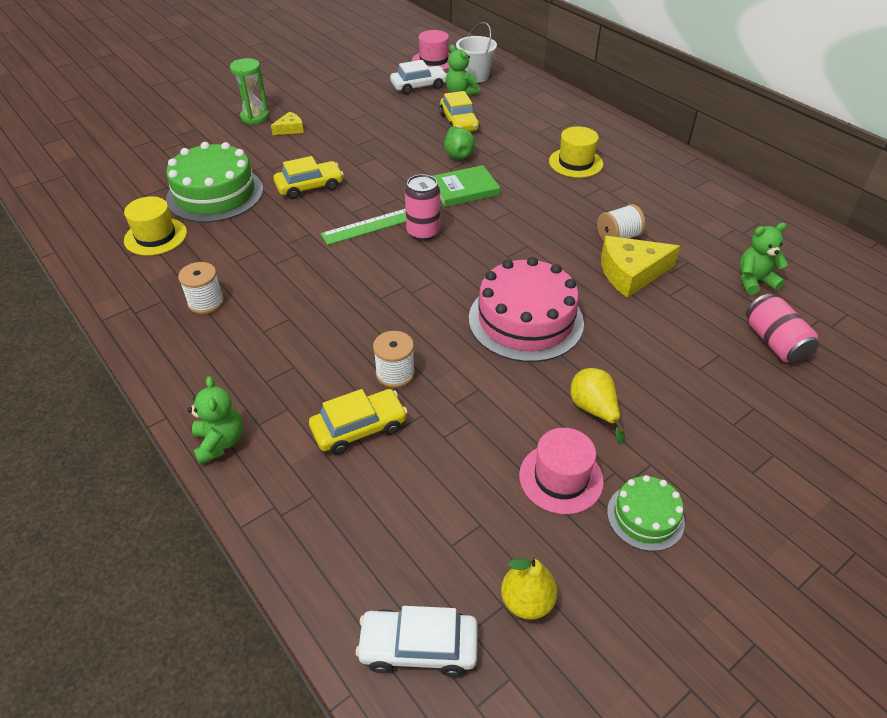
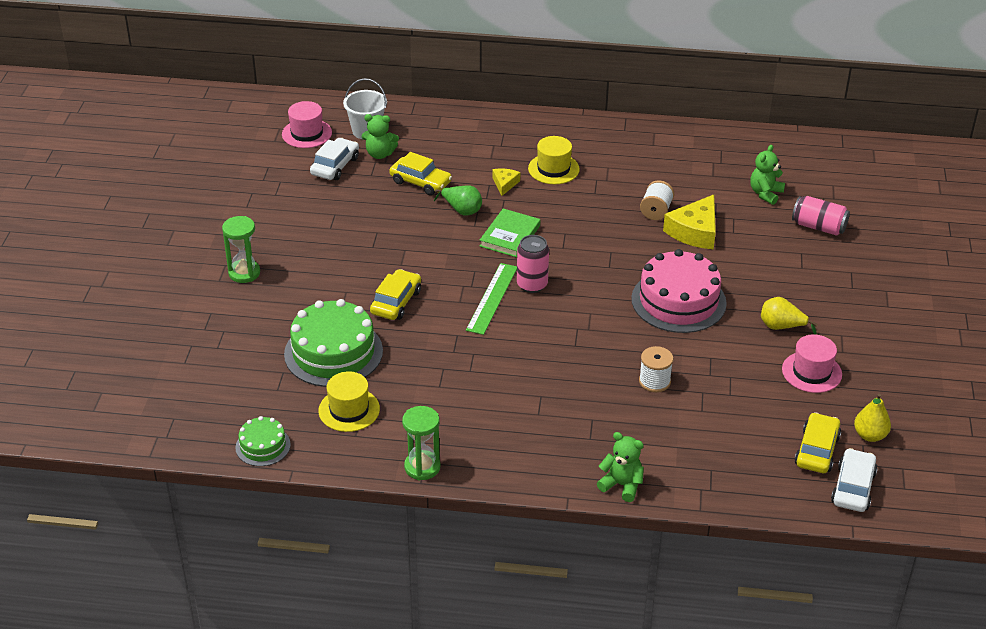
camera: 45 degrees left, 5 degrees down
white spool [178,262,224,314] -> none
yellow cheese [271,112,304,135] -> yellow cheese moved to [492,169,520,196]
yellow car [309,389,407,455] -> yellow car moved to [794,412,841,473]
white car [356,606,478,677] -> white car turned 150 degrees clockwise [831,448,878,512]
green cake [607,475,685,551] -> green cake moved to [235,416,291,466]
none -> green hourglass [402,406,441,480]

